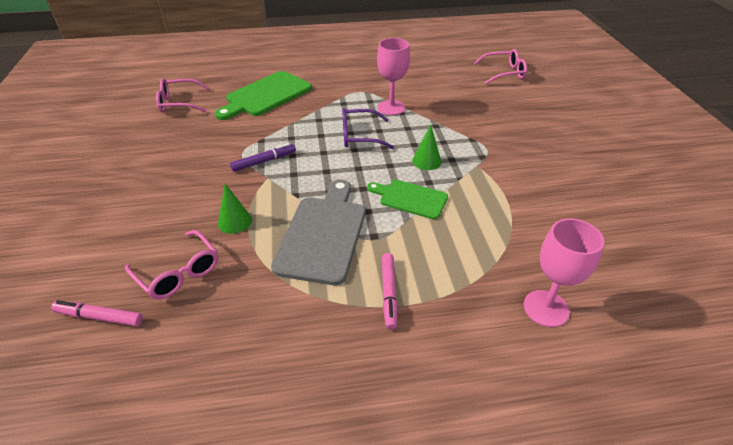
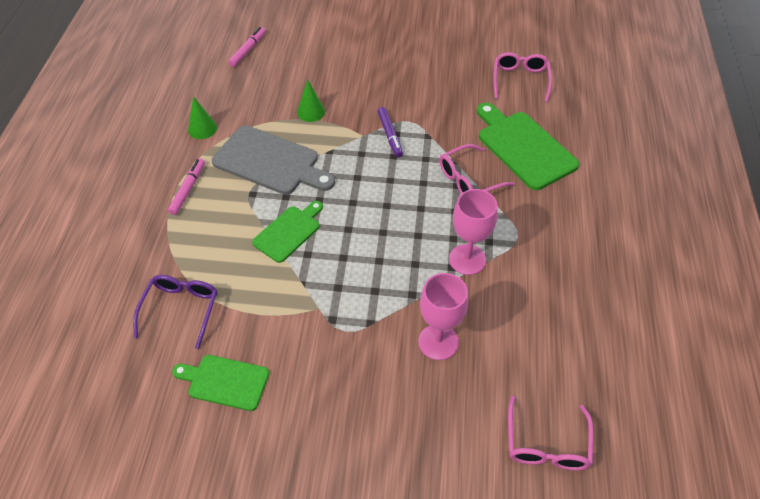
camera: 105 degrees right, 10 degrees up
pink glasses [125,230,218,299] -> pink glasses moved to [440,144,515,194]
purple glasses [342,108,394,149] -> purple glasses moved to [133,275,217,349]
pink marker [382,253,398,330] -> pink marker turned 90 degrees clockwise [168,158,205,215]
green cone [412,124,441,170] -> green cone moved to [188,96,217,139]
pink goblet [524,218,604,327] -> pink goblet moved to [418,273,468,360]
none -> green cutting board [172,355,269,411]

